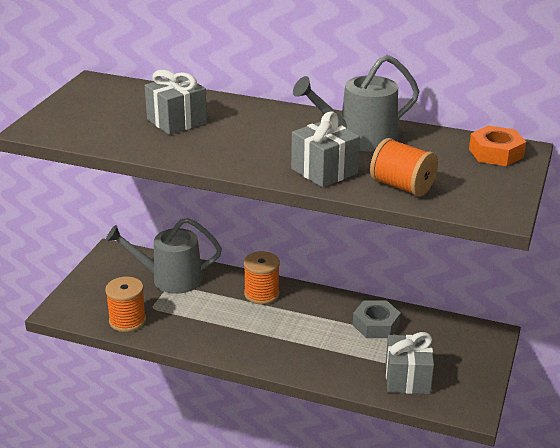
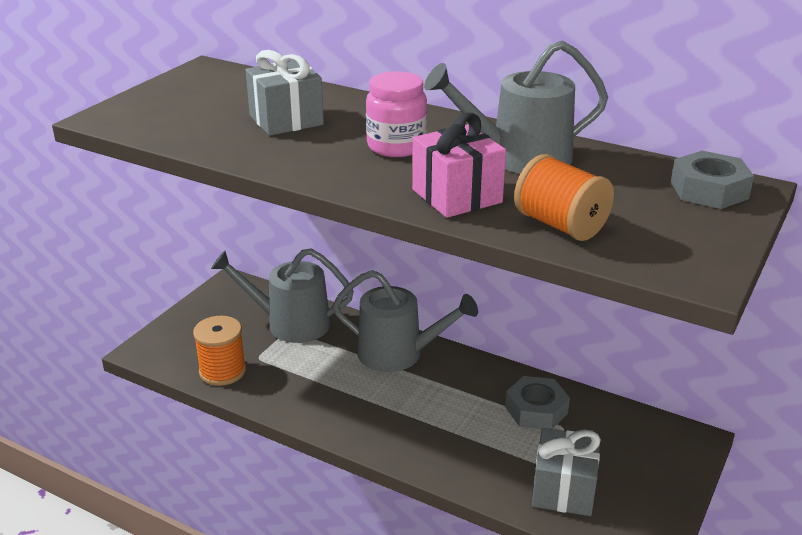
camera: 10 degrees right, 0 degrees up
orange spool [244,251,280,304] -> grey watering can [333,270,478,372]
grey gift [291,111,360,188] -> pink gift [412,113,506,218]
orange nut [469,125,526,166] -> grey nut [671,151,754,209]
none -> pink jar [366,71,427,157]

